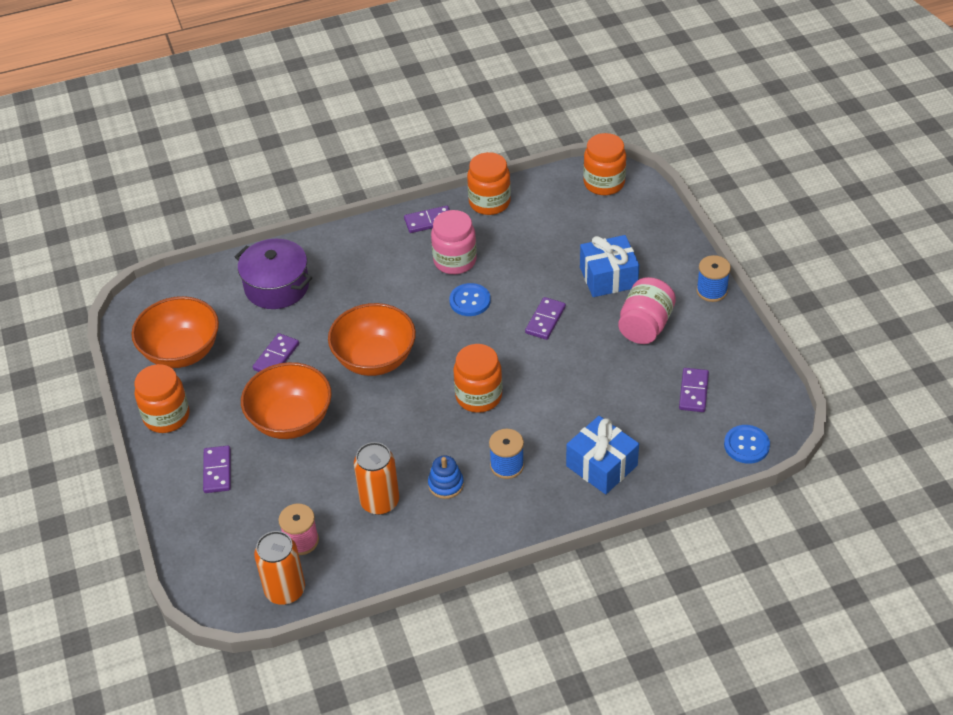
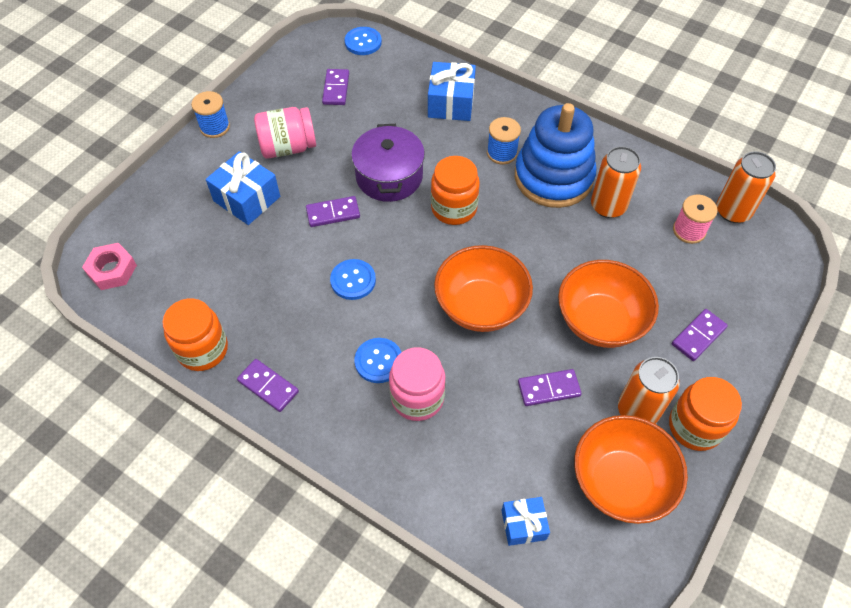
camera: 130 degrees left, 10 degrees up
purple pot [235,239,312,309] -> purple pot moved to [351,124,425,202]
blue stacking toy [428,456,464,499] -> blue stacking toy [515,103,597,208], size x2.44
pink jar [431,210,477,274] -> pink jar moved to [389,348,446,421]
orange jar [583,133,626,195] -> pink nut [82,243,137,290]
purple domino [679,368,709,412] -> purple domino turned 60 degrees counterclockwise [322,69,349,105]
none -> blue button [354,338,401,383]
none -> blue gift [501,497,550,546]
none -> orange can [618,357,680,424]

